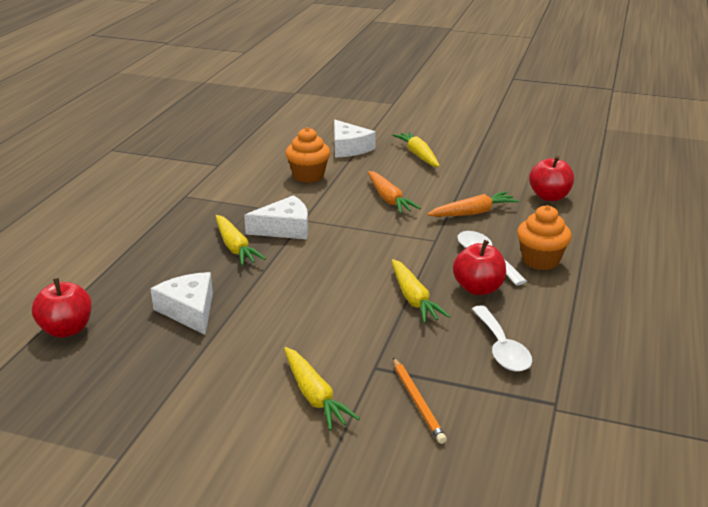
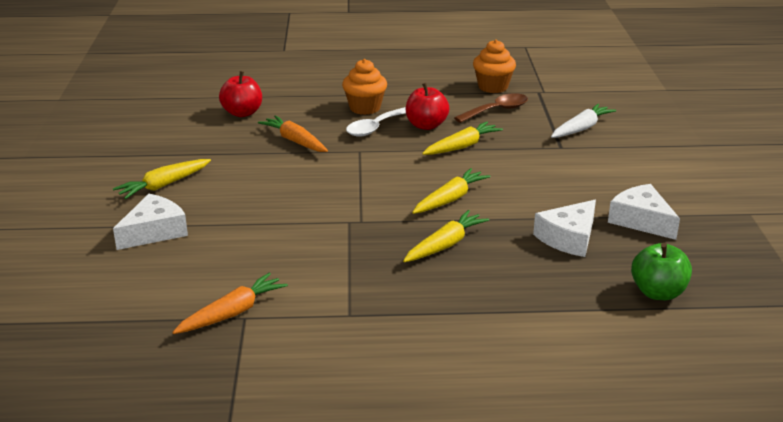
camera: 110 degrees left, 0 degrees up
red apple [32,278,92,338] -> green apple [631,243,692,300]
white cheese [244,195,308,239] -> white cheese moved to [608,184,680,240]
yellow carrot [284,347,360,431] -> yellow carrot moved to [412,168,491,214]
orange cupcake [286,127,330,183] -> orange cupcake moved to [473,40,516,93]
orange carrot [368,171,421,214] -> orange carrot moved to [172,273,288,334]
orange pencil [393,358,447,444] -> white carrot [551,104,616,138]
white spoon [472,305,532,372] -> brown spoon [454,93,528,123]

